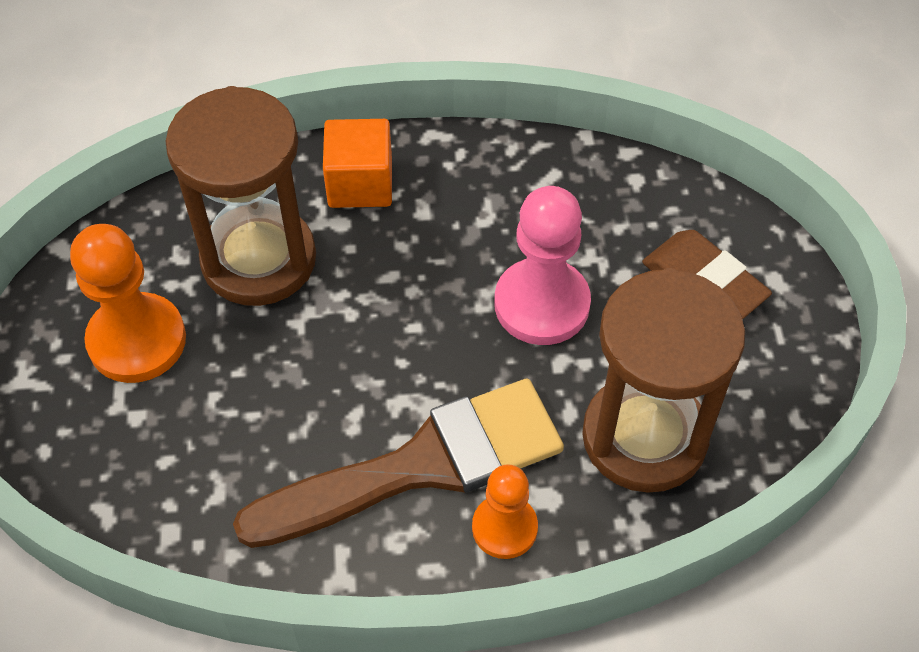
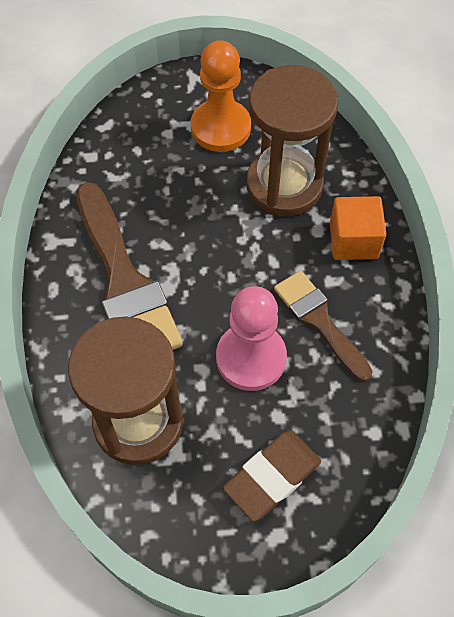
camera: 90 degrees right, 5 degrees up
orange pawn [472,464,538,559] -> none
none -> brown brush [274,271,373,382]

